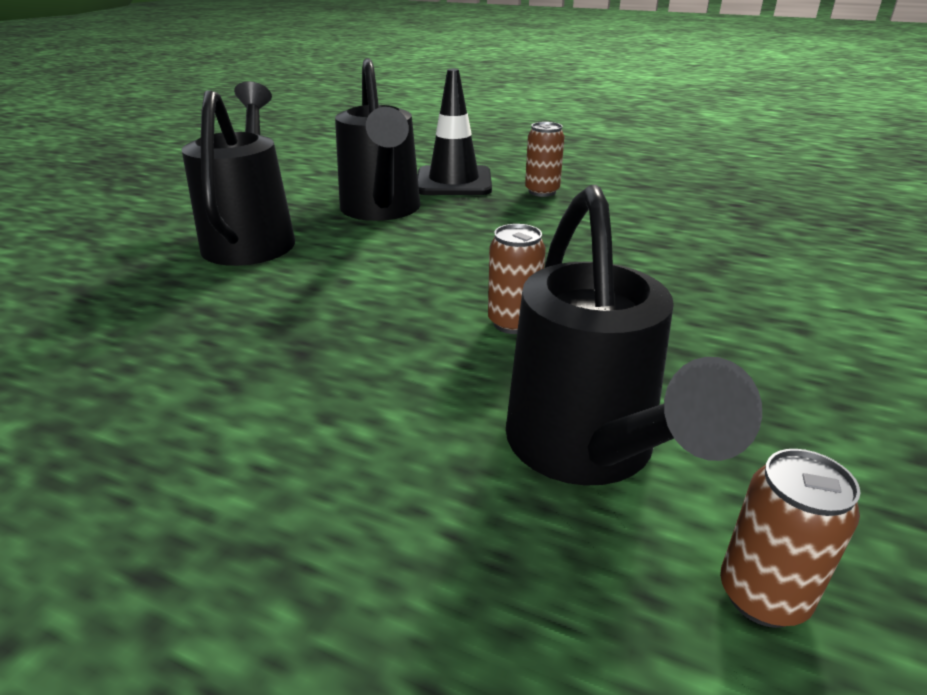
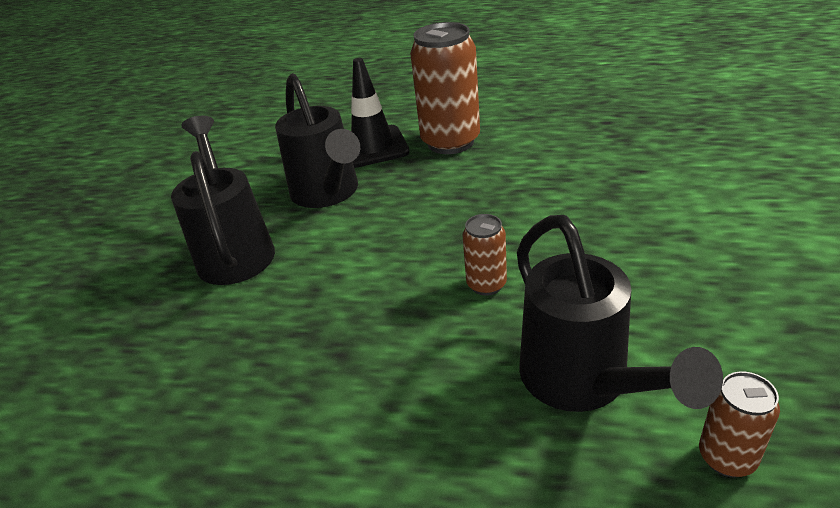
camera: 10 degrees left, 5 degrees up
brown can [525,122,565,197] -> brown can [410,22,480,154], size x2.03

